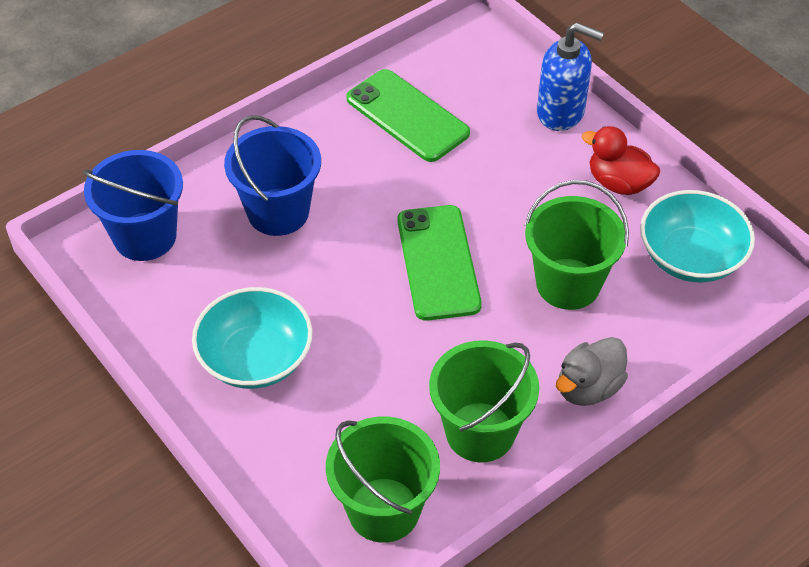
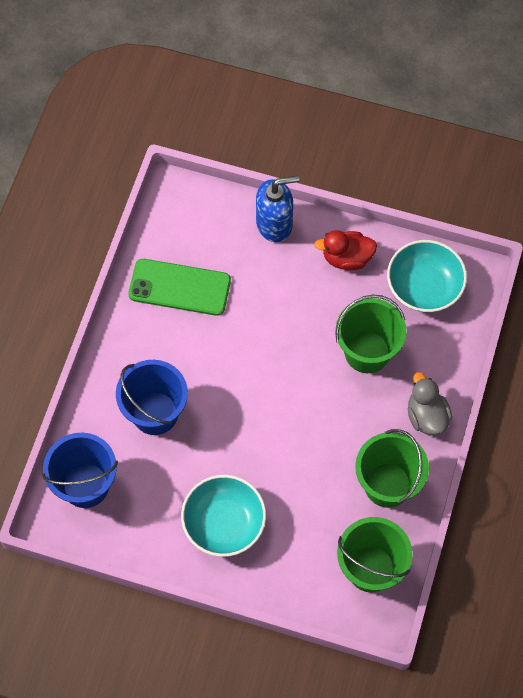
camera: 35 degrees left, 15 degrees up
green phone [397,205,482,321] -> none
grey duck [556,337,628,406] -> grey duck turned 150 degrees clockwise [408,372,452,435]

